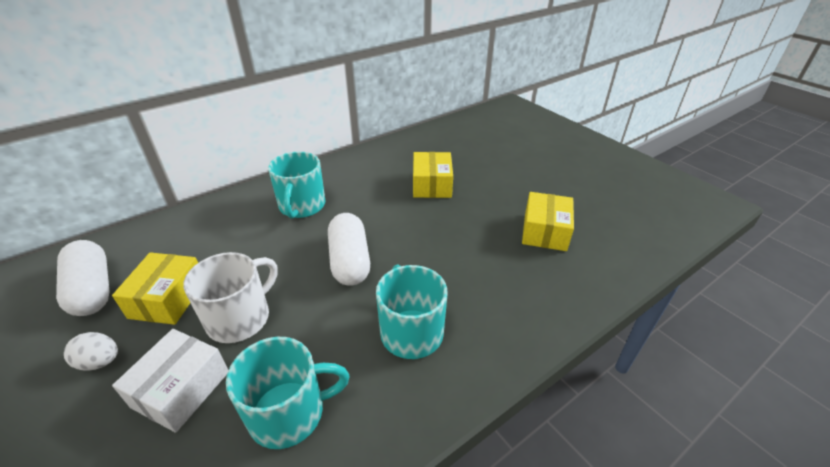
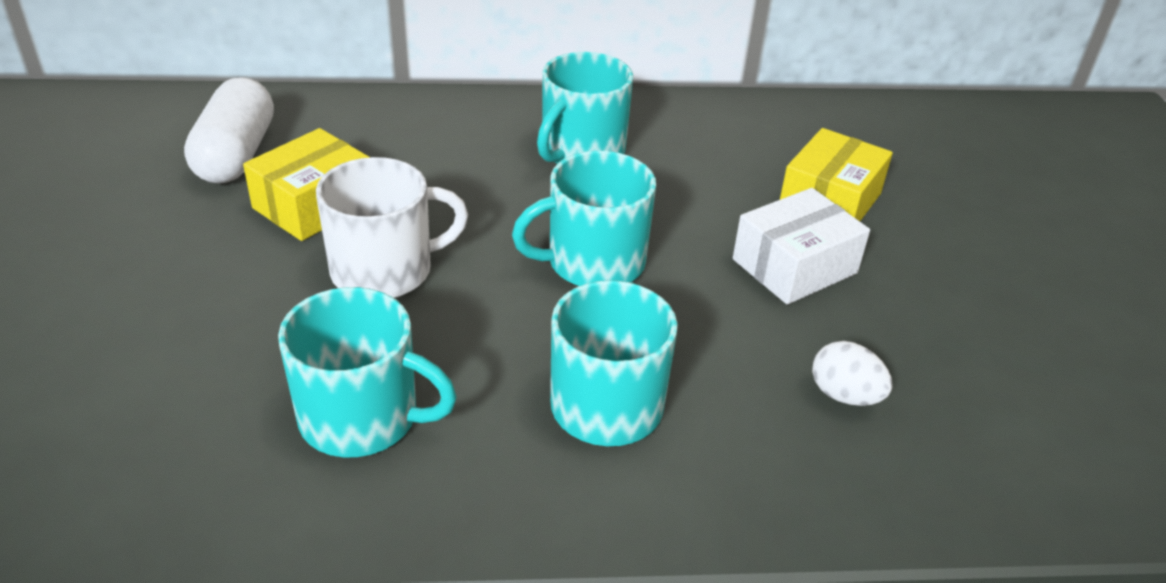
camera: 30 degrees right, 0 degrees up
white egg [64,332,118,371] -> white egg moved to [812,341,893,406]
white box [112,329,228,433] -> white box moved to [733,188,870,305]
white capsule [328,213,370,286] -> turquoise mug [512,151,656,286]
yellow box [522,192,574,251] -> none

